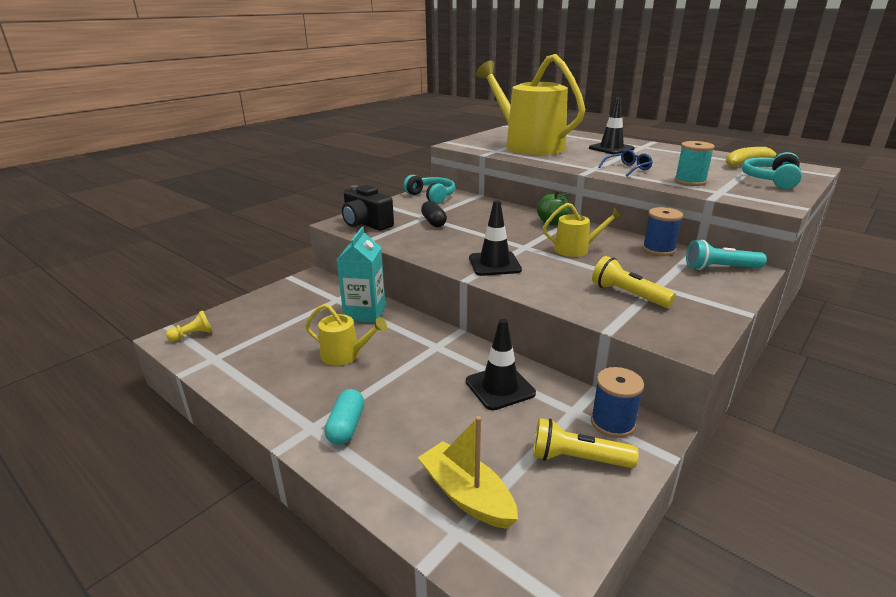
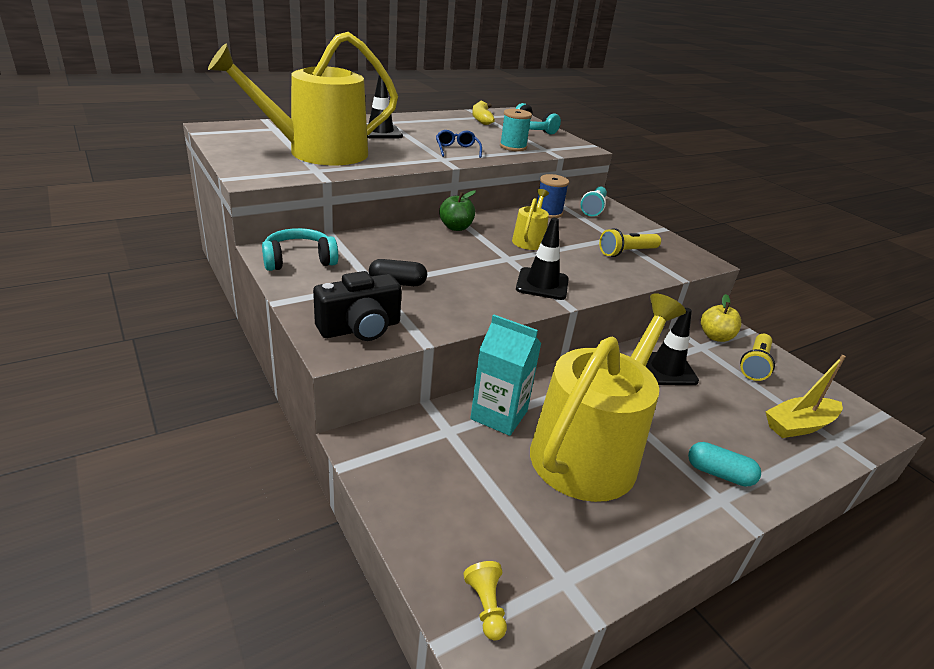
camera: 75 degrees left, 5 degrees up
yellow watering can [305,304,387,366] -> yellow watering can [530,294,686,502], size x2.30
blue spool [591,367,644,438] -> yellow apple [701,294,741,342]

